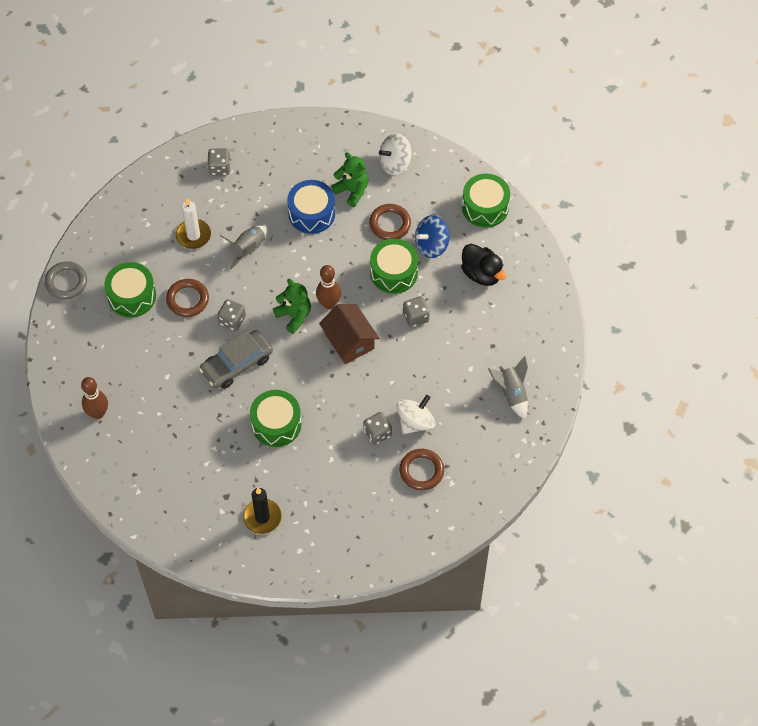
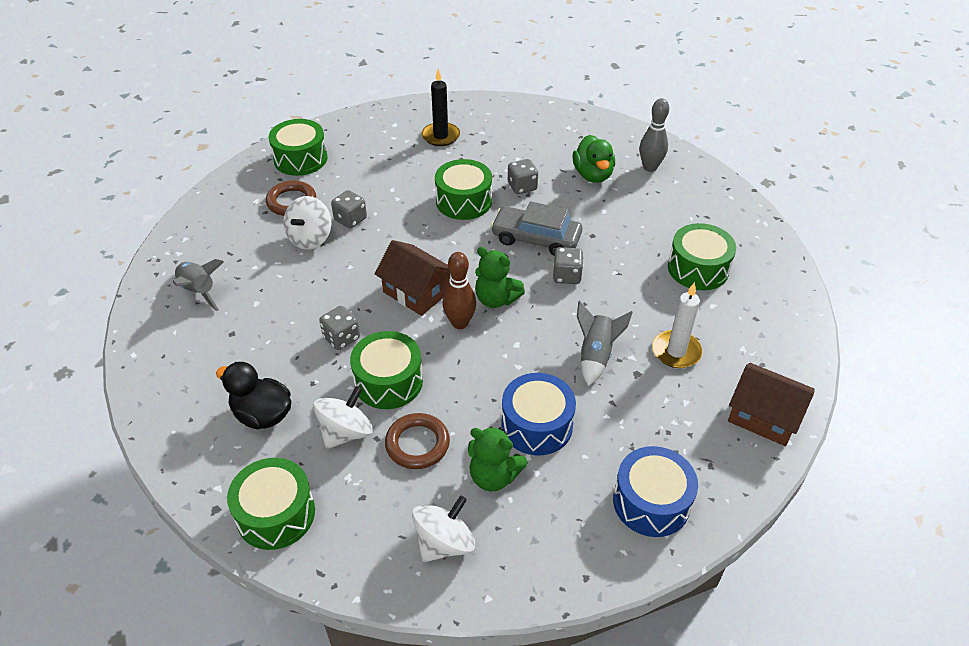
camera: 160 degrees right, 15 degrees down
grey ring [45,261,87,299] -> none
brown bowling pin [81,377,108,419] -> grey bowling pin [639,98,669,172]
brown ring [166,279,209,317] -> none
grey car [199,330,273,389] -> grey car turned 105 degrees counterclockwise [491,201,582,256]
grey dice [207,149,230,175] -> grey dice moved to [508,159,538,194]
blue spinning top [415,215,450,258] -> white spinning top [313,386,373,449]
none -> green drum [268,119,327,176]
none -> green duck [573,135,615,183]
none -> blue drum [613,446,698,537]
none -> brown house [728,363,815,446]

